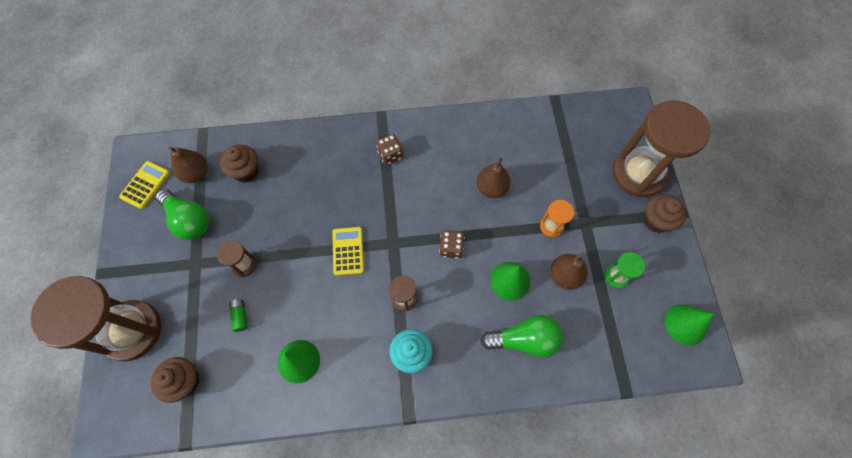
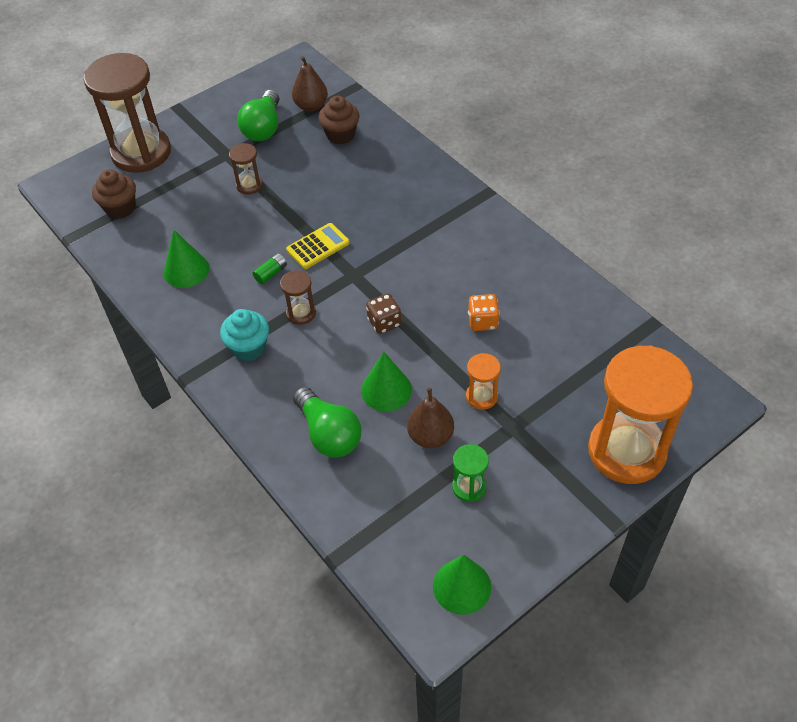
camera: 60 degrees right, 15 degrees down
yellow calculator [119,161,170,209] -> none
green battery [229,299,248,332] -> green battery moved to [253,253,287,285]
brown dice [376,134,403,165] -> none
brown pear [476,158,511,198] -> orange dice [468,294,500,331]
brown hourglass [613,100,711,197] -> orange hourglass [588,345,693,484]
brown cupcake [643,194,686,233] -> none

